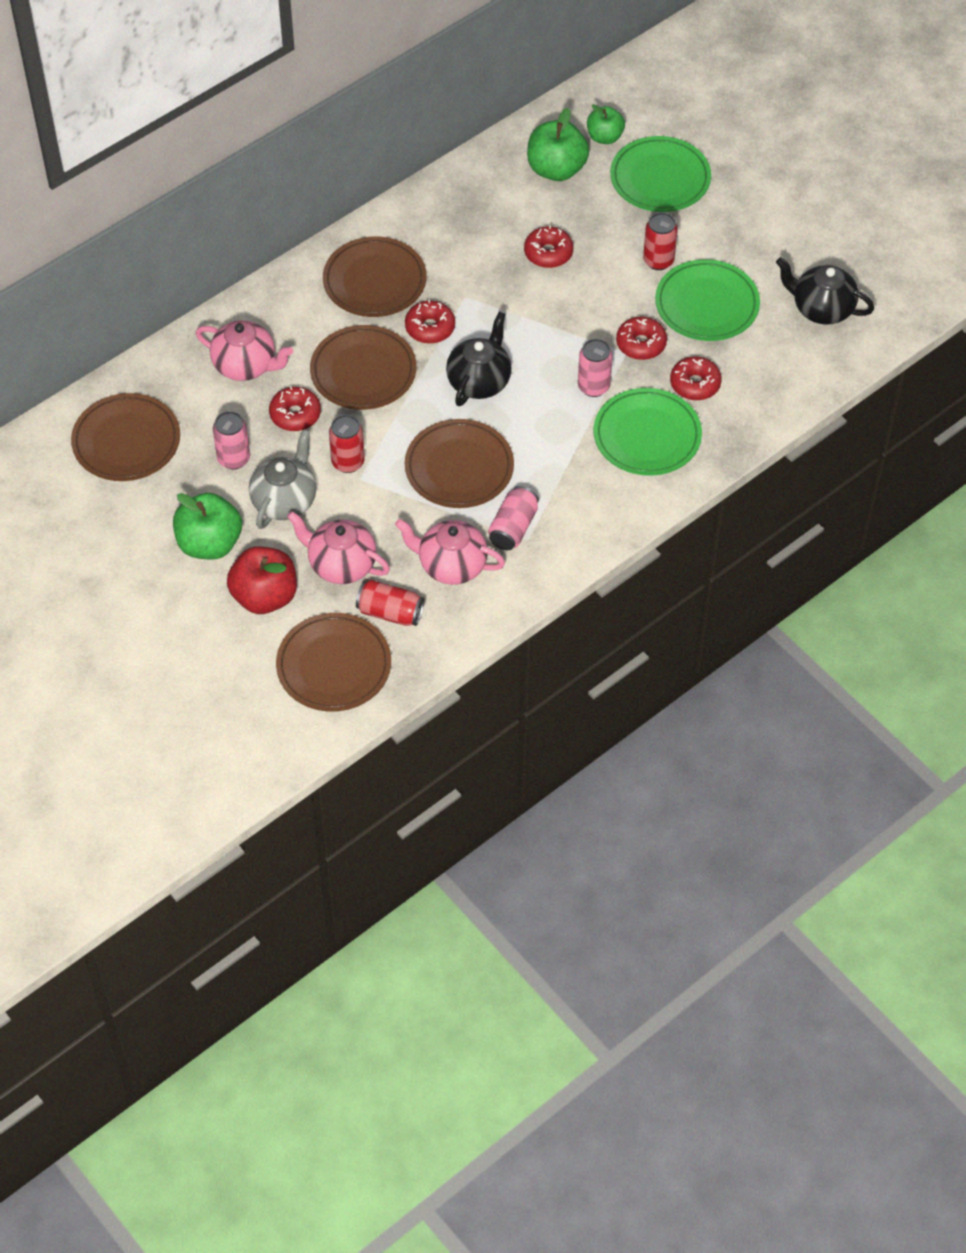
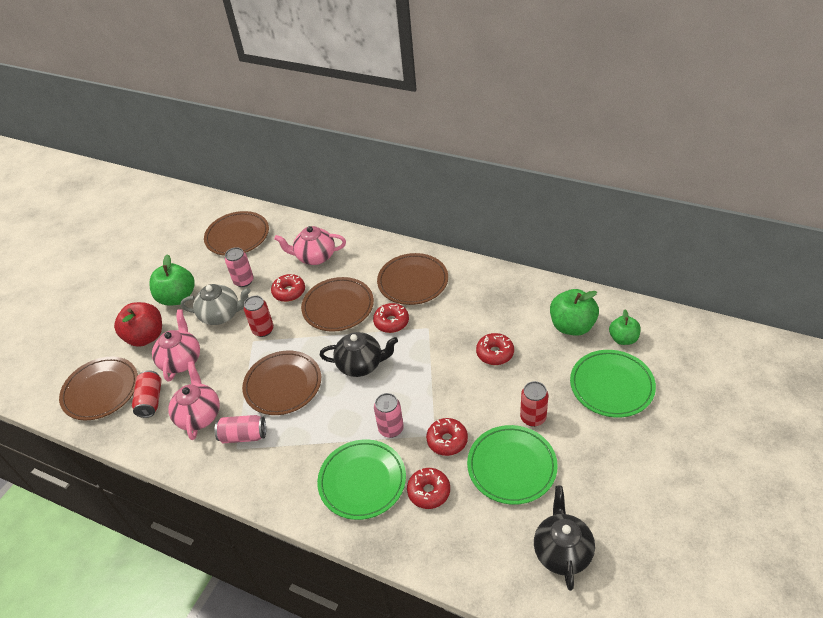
camera: 70 degrees right, 10 degrees down
pink teapot [196,320,293,381] -> pink teapot turned 90 degrees clockwise [274,226,346,265]

